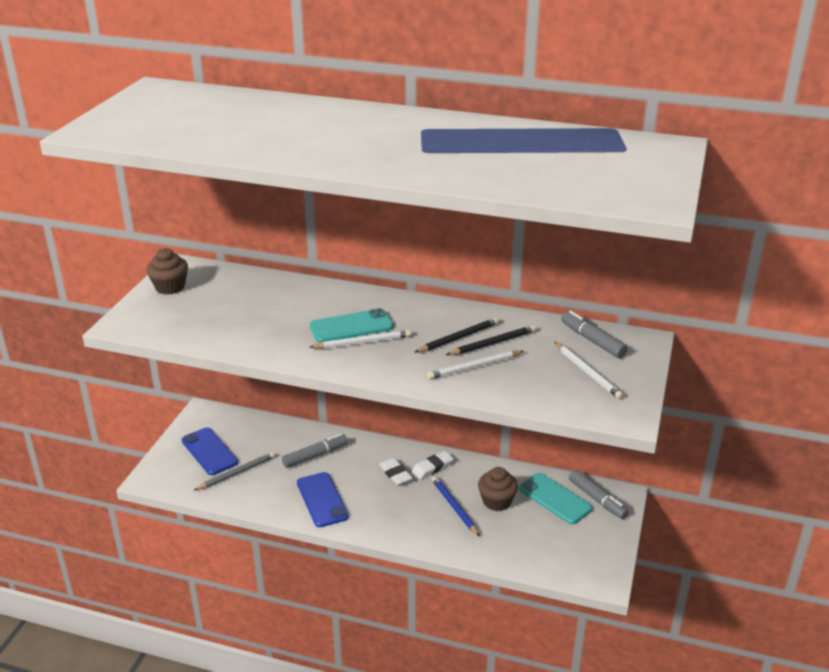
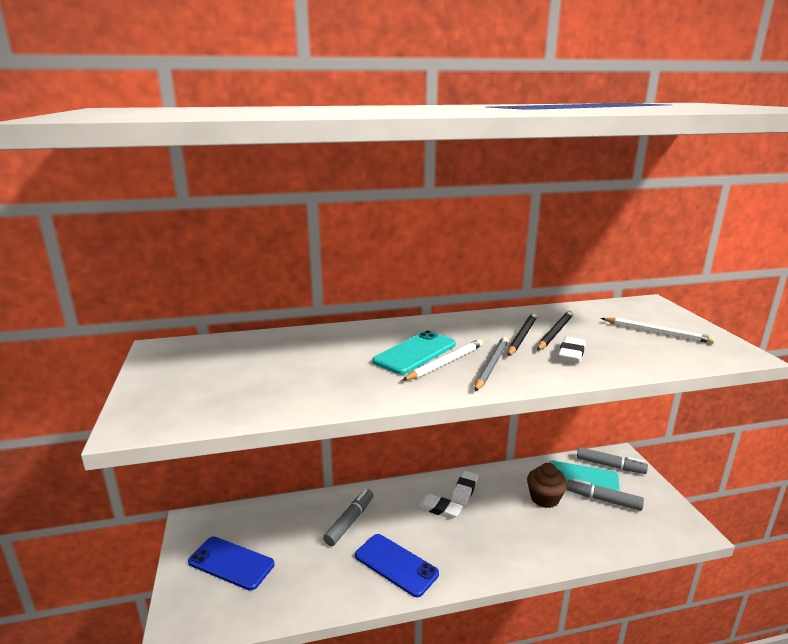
camera: 30 degrees left, 10 degrees down
brown cupcake [146,248,188,294] -> none
grey pencil [193,452,275,491] -> grey pencil moved to [474,337,508,391]
white pencil [427,350,524,380] -> white eraser [558,337,586,363]
blue pencil [432,476,480,537] -> none
grey marker [561,310,627,359] -> grey marker moved to [567,479,644,511]

